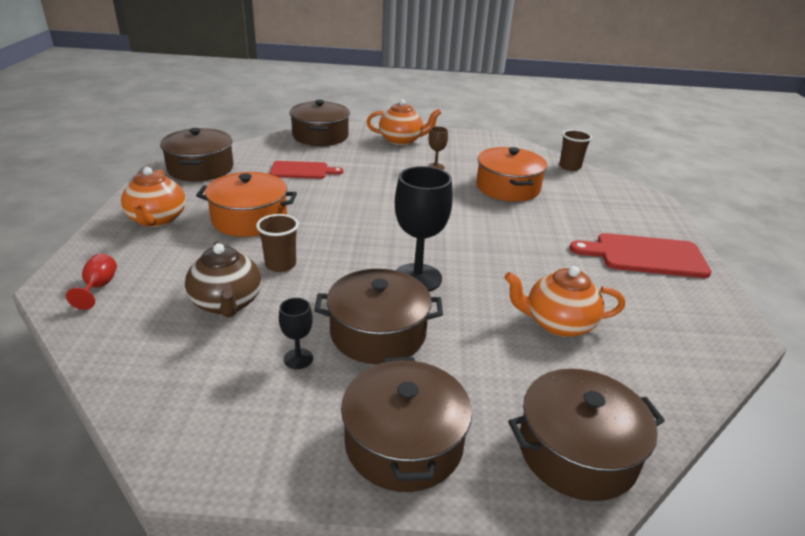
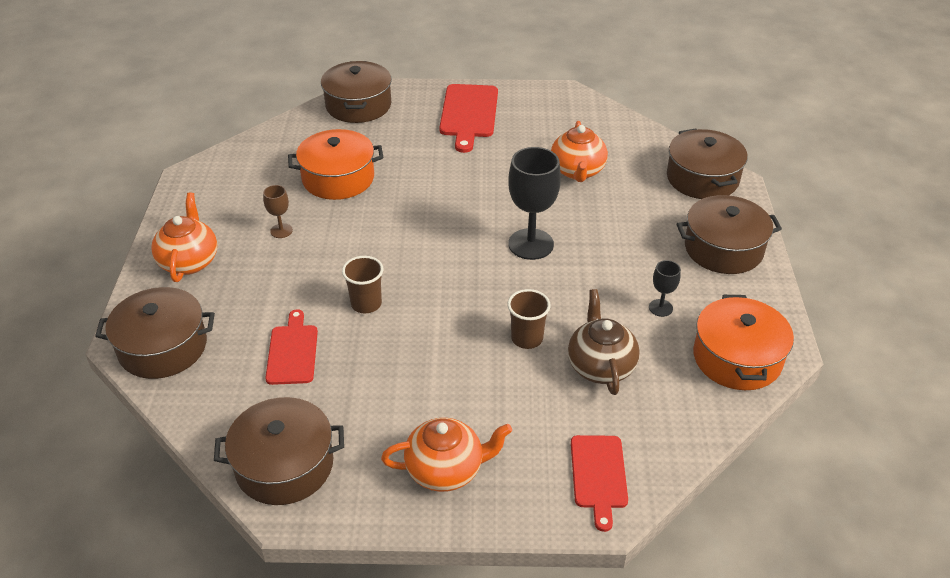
camera: 90 degrees left, 10 degrees up
red goblet [66,254,117,310] -> red cutting board [571,435,628,532]
brown teapot [185,241,261,317] -> brown teapot turned 75 degrees counterclockwise [568,289,640,395]
orange pot [196,172,297,237] -> orange pot moved to [693,295,794,390]
brown pot [314,269,443,364] -> brown pot moved to [321,61,392,123]
brown cup [559,130,592,171] -> brown cup moved to [342,256,383,313]

